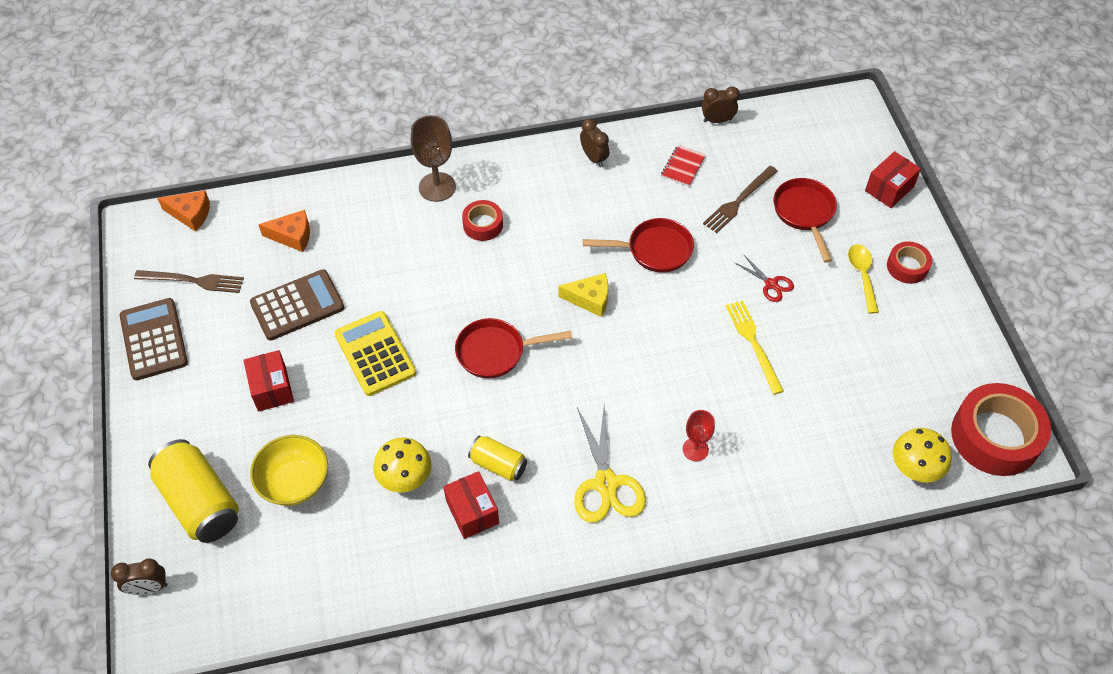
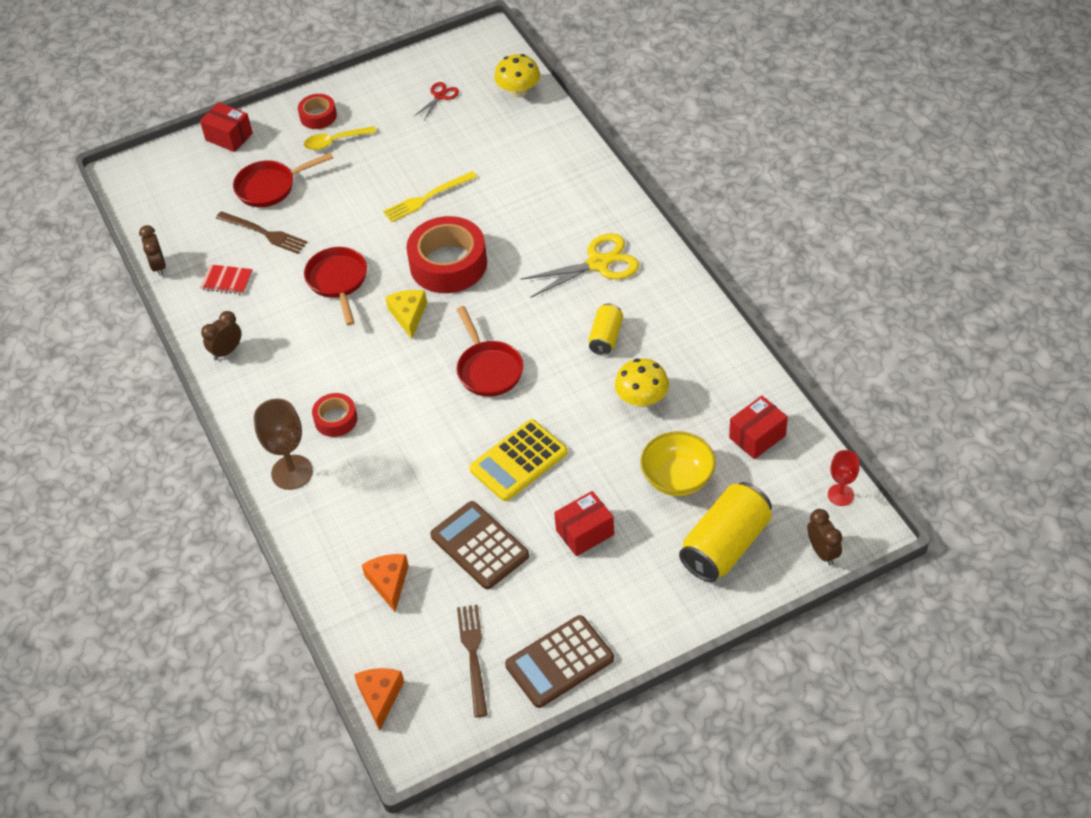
camera: 100 degrees left, 5 degrees down
red box [443,471,499,539] -> red box moved to [729,396,788,459]
red goblet [683,410,715,461] -> red goblet moved to [828,450,859,506]
red scissors [734,255,794,302] -> red scissors moved to [413,82,459,120]
red tape [951,383,1051,476] -> red tape moved to [406,216,487,293]

